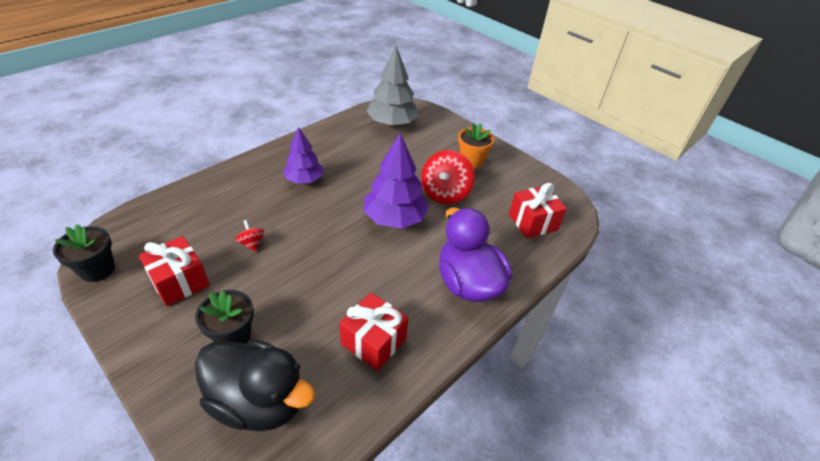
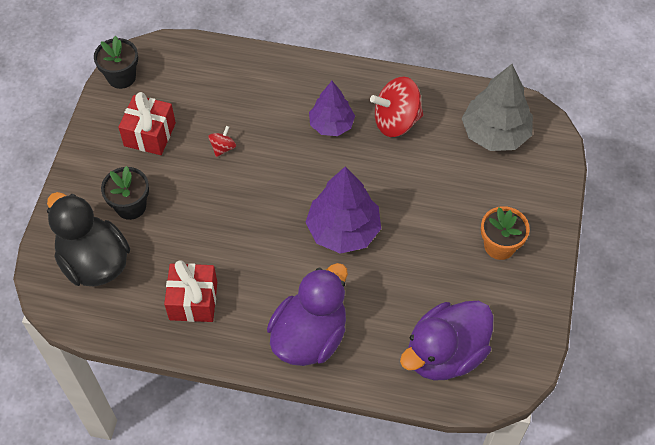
camera: 60 degrees right, 15 degrees up
black duck [195,339,315,432] -> black duck turned 150 degrees clockwise [47,192,130,287]
red spinning top [421,150,475,204] -> red spinning top moved to [370,76,423,137]
red gift [509,183,567,238] -> purple duck [400,301,494,381]

